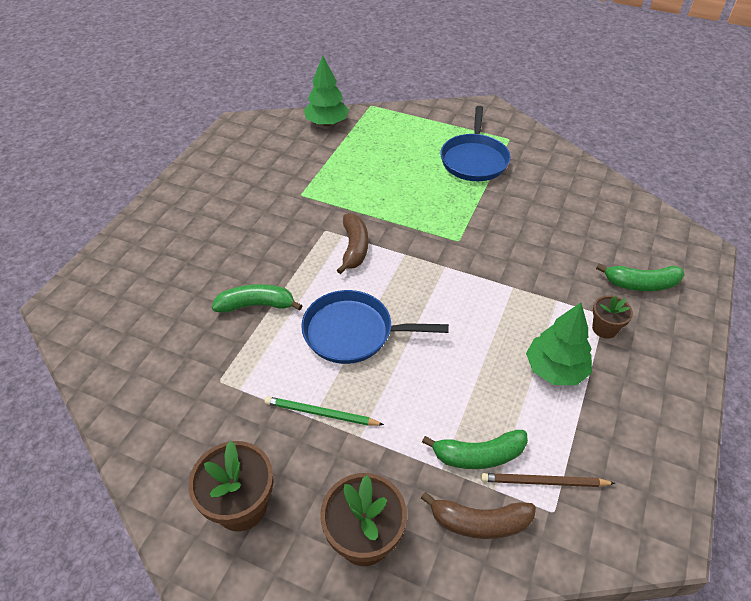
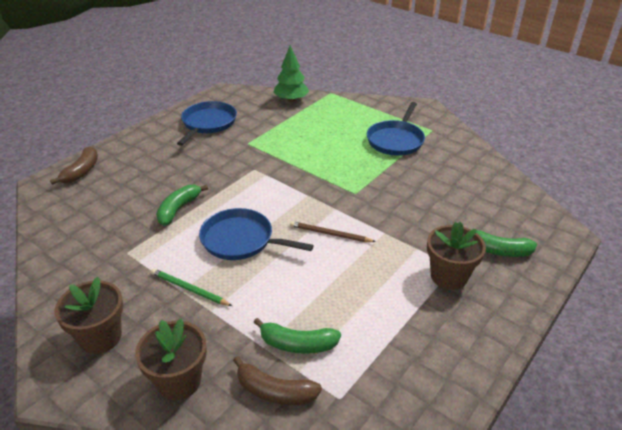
camera: 15 degrees right, 10 degrees down
green banana [212,284,303,313] -> green banana turned 75 degrees counterclockwise [156,185,208,226]
brown banana [337,213,368,274] -> brown banana moved to [50,146,98,185]
brown pencil [481,473,615,487] -> brown pencil moved to [290,221,376,242]
green tree [526,303,592,385] -> none
brown flower pot [592,295,633,339] -> brown flower pot [427,222,486,290], size x1.71
none -> blue pan [177,101,237,146]

